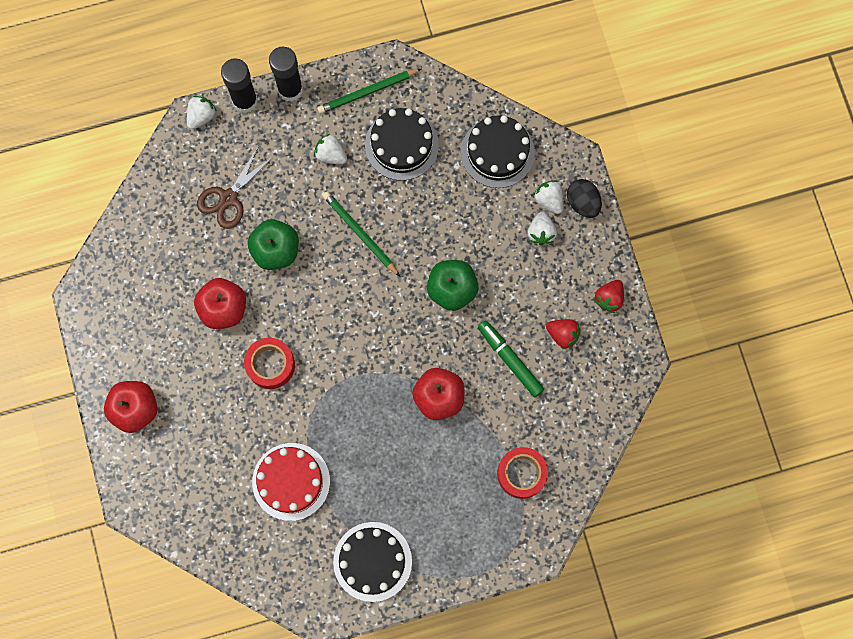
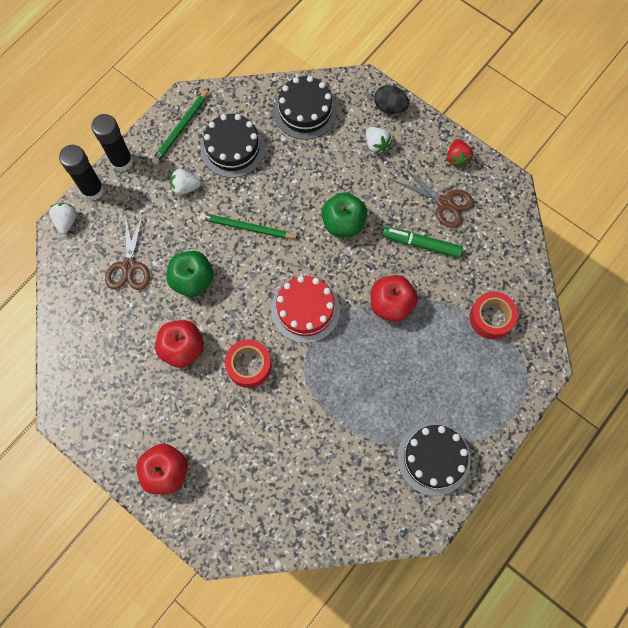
camera: 35 degrees left, 5 degrees down
red cake [252,443,330,521] -> red cake moved to [271,276,340,343]
white strawberry [534,180,564,214] -> none
red strawberry [546,319,581,349] -> brown scissors [395,168,474,228]

